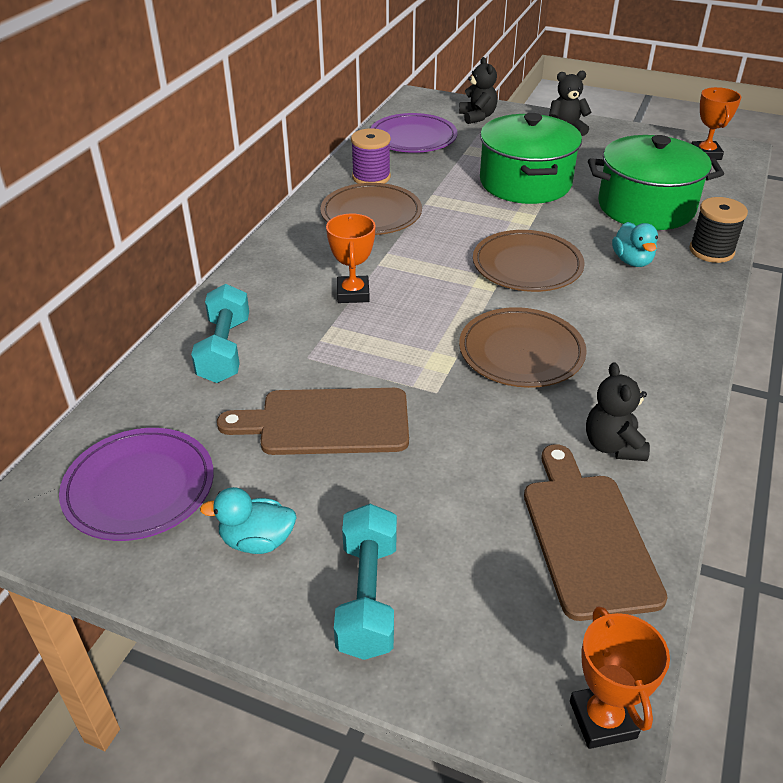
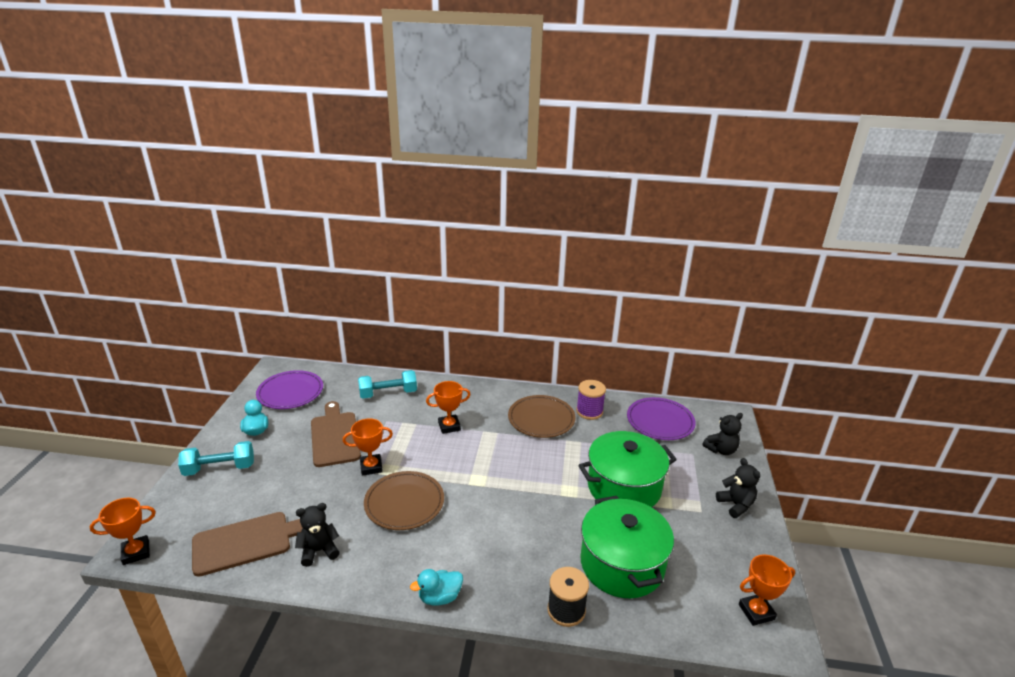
camera: 75 degrees right, 10 degrees down
brown plate [473,230,585,292] -> none
turquoise duck [612,222,658,267] -> turquoise duck moved to [410,569,463,606]
none -> orange trophy [343,418,393,476]

